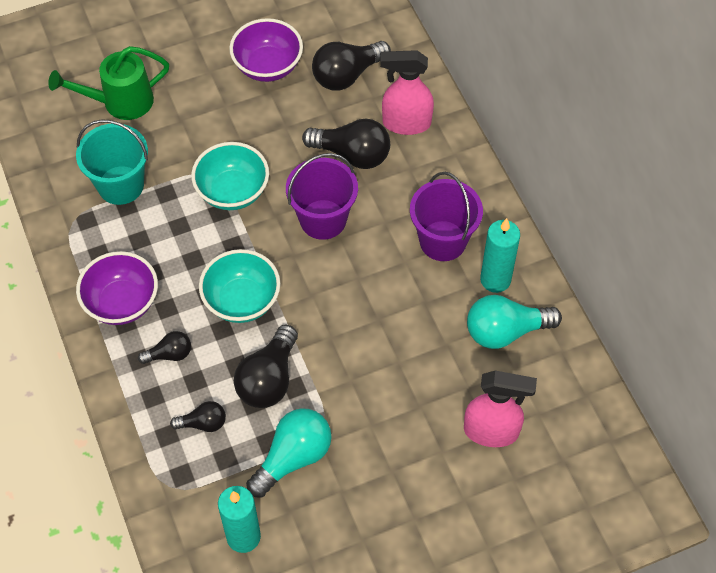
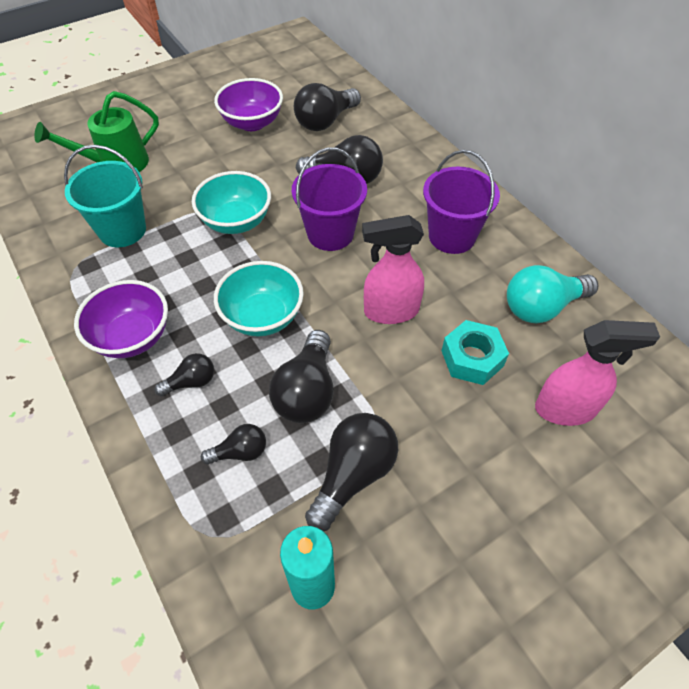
camera: 10 degrees left, 5 degrees down
turquoise light bulb [246,408,332,498] -> black light bulb [305,413,398,531]
pink spray bottle [380,50,434,135] -> pink spray bottle moved to [362,215,424,324]
turquoise candle [480,218,520,293] -> none
none -> turquoise nut [442,320,509,385]

